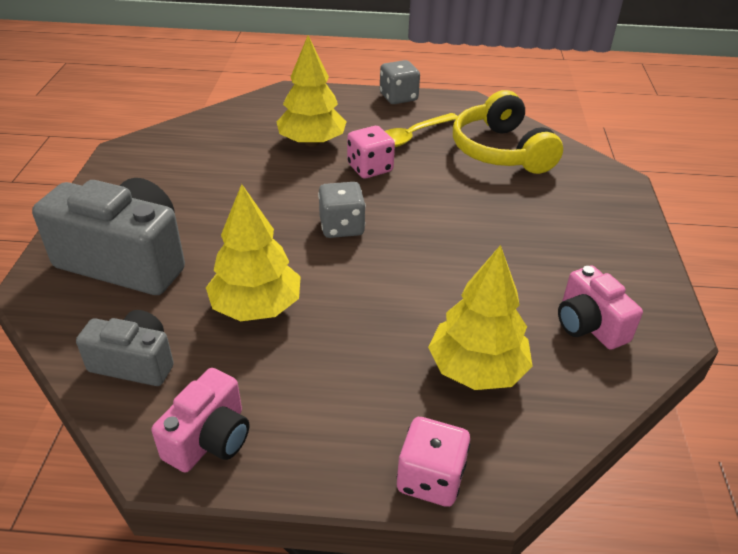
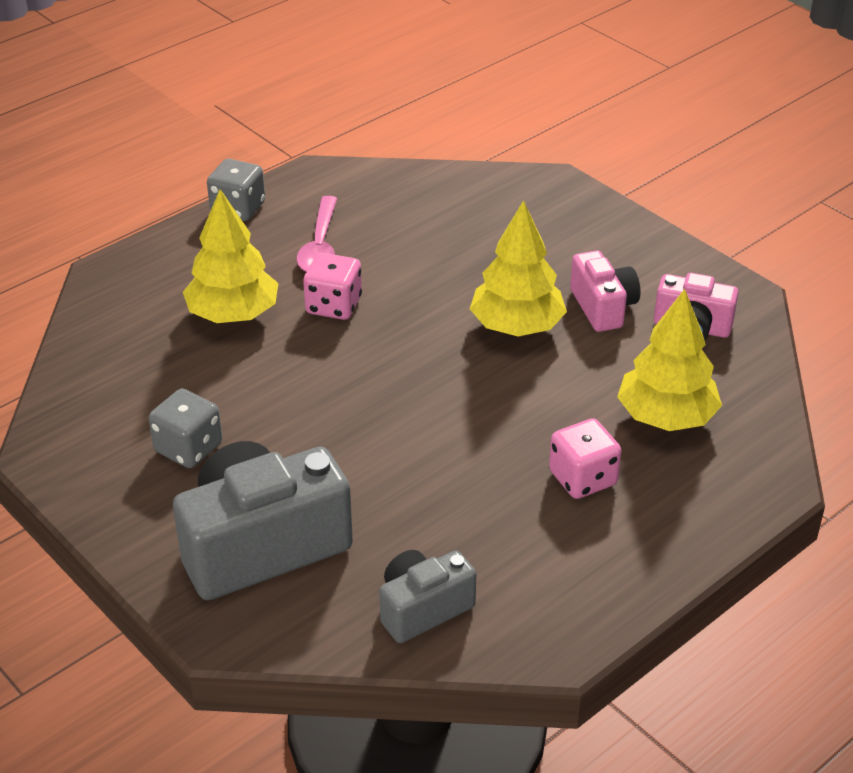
camera: 45 degrees left, 0 degrees up
pink camera [151,368,249,473] -> pink camera moved to [570,250,641,332]
yellow tree [206,184,301,321] -> yellow tree moved to [470,200,567,337]
grey dice [318,182,366,238] -> grey dice moved to [149,389,222,468]
yellow spoon [385,113,458,147] -> pink spoon [297,196,337,272]
pink dice [397,417,470,507] -> pink dice moved to [549,418,622,499]
yellow headphones [453,90,563,174] -> none

